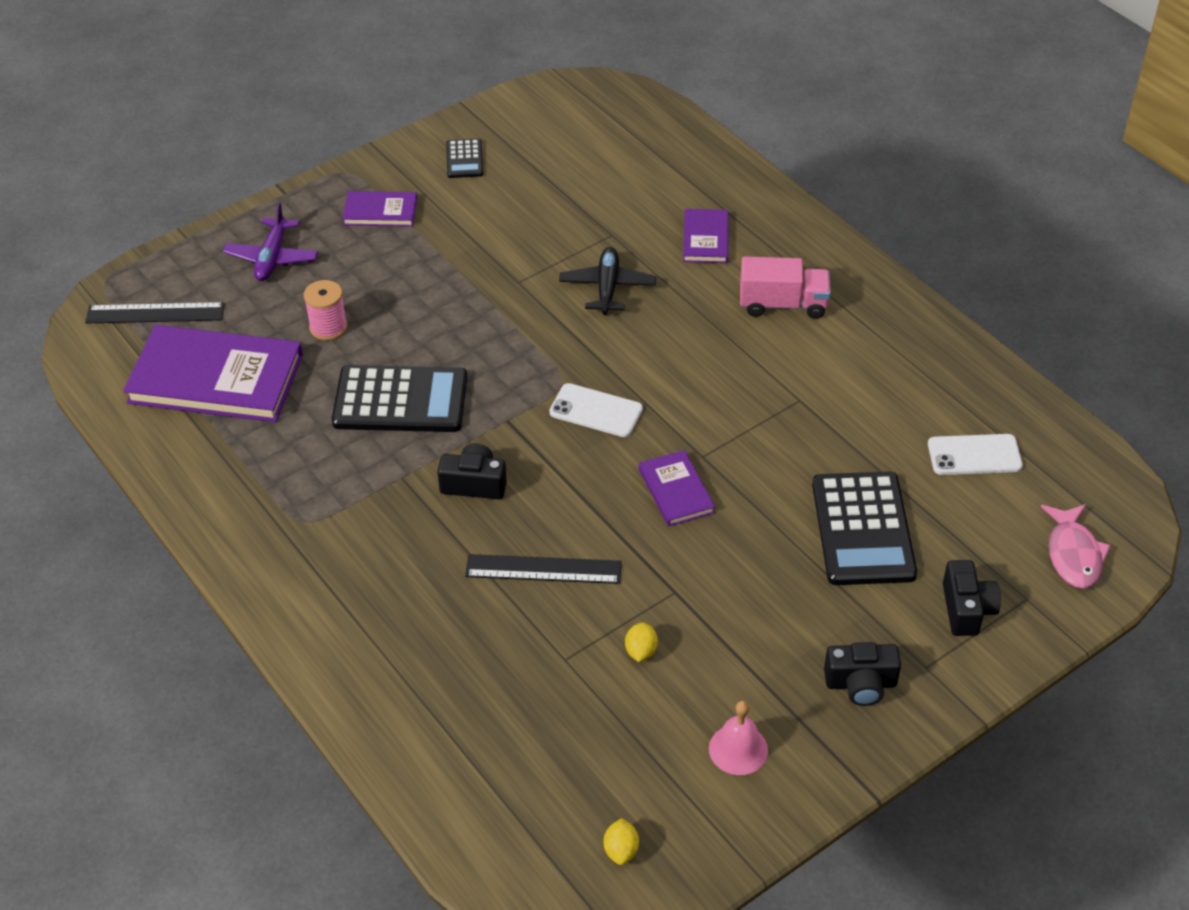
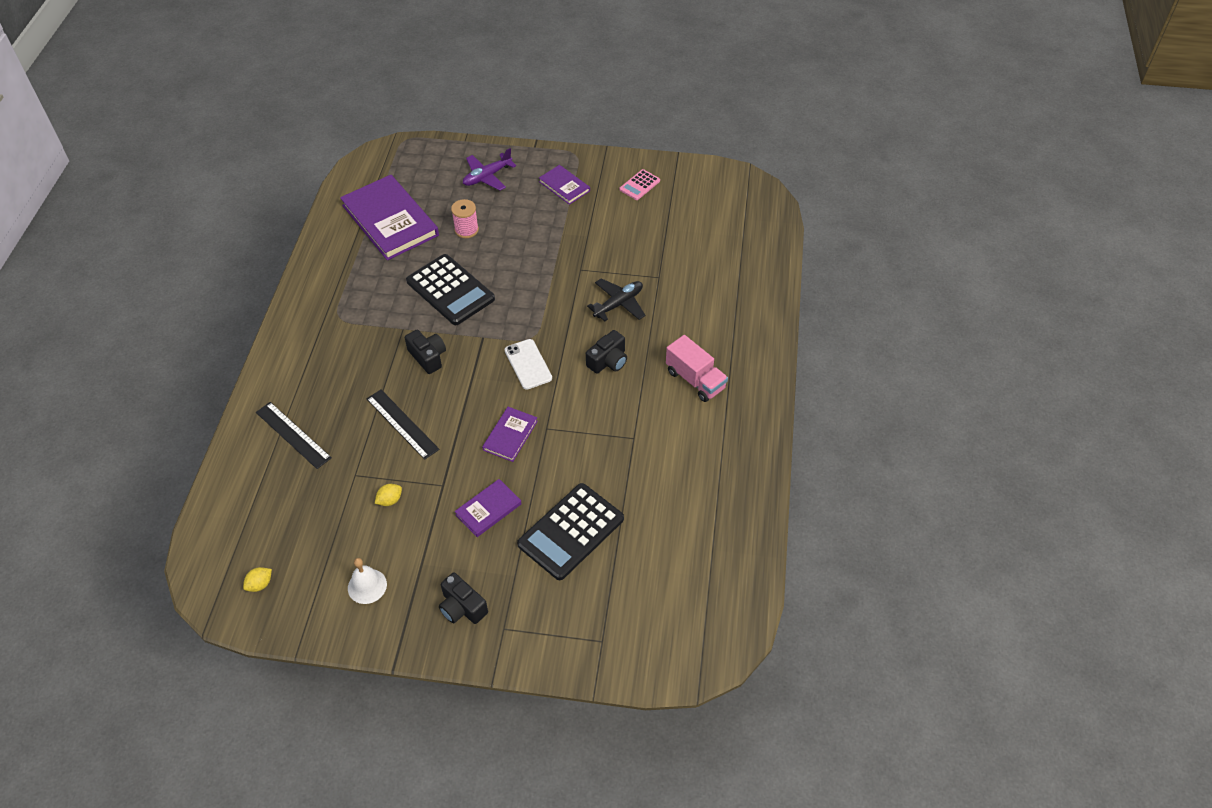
camera: 45 degrees right, 5 degrees up
black ruler [85,302,225,324] -> black ruler moved to [256,402,332,469]
black calculator [446,138,483,178] -> pink calculator [619,169,660,200]
purple book [683,209,728,263] -> purple book moved to [454,479,522,537]
pink bell [709,701,768,775] -> white bell [348,558,387,604]
white phone [928,434,1023,475] -> none
black camera [943,560,1001,636] -> black camera moved to [586,330,627,374]
pink fish [1041,504,1111,589] -> none

